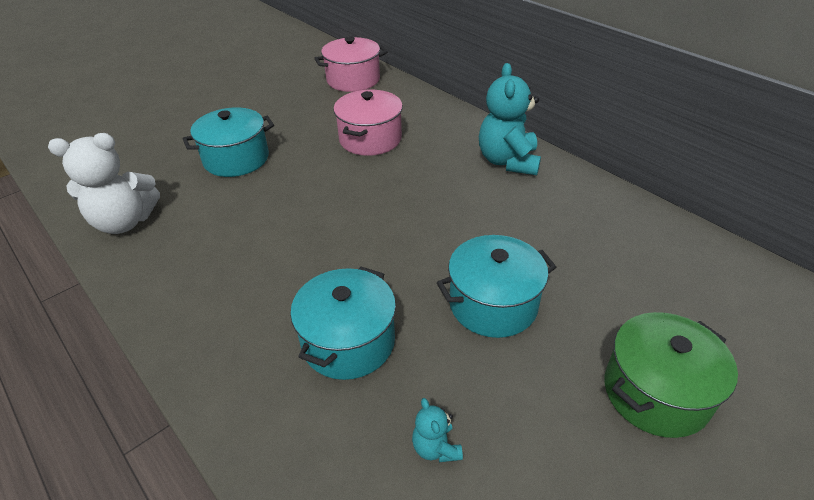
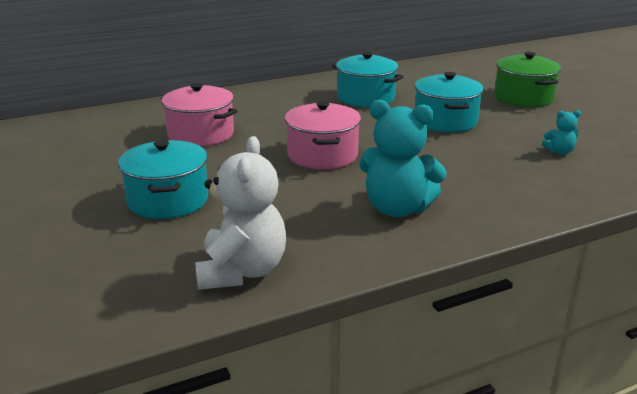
camera: 75 degrees left, 15 degrees down
turquoise pot [290,267,396,380] -> turquoise pot moved to [332,52,404,107]
pink pot [314,37,387,92] -> pink pot moved to [285,101,361,170]
turquoise teddy bear [479,63,541,175] -> turquoise teddy bear moved to [359,100,447,217]

